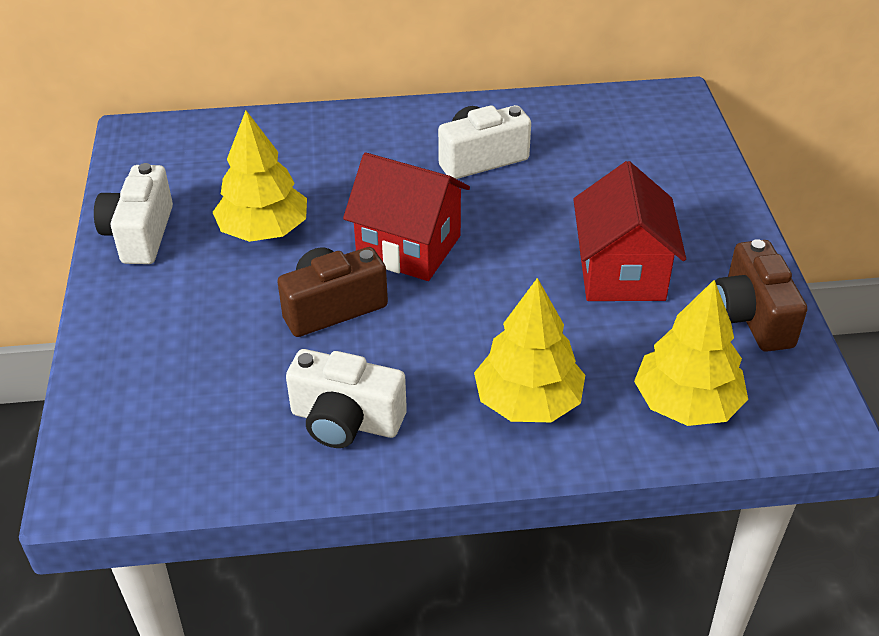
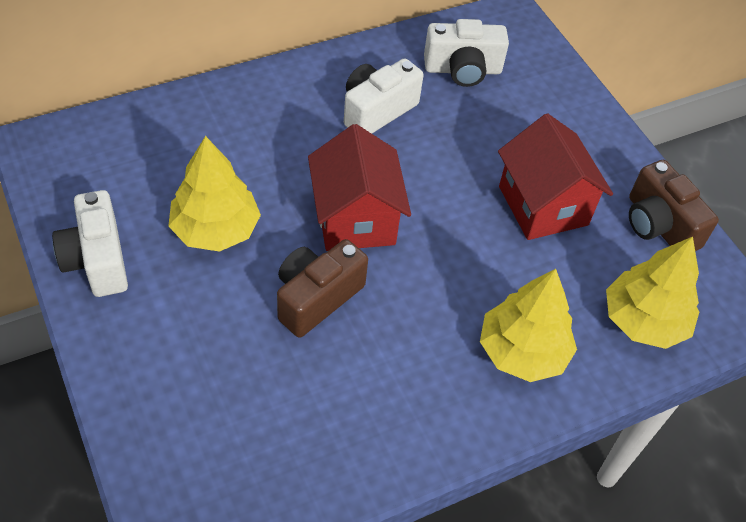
camera: 25 degrees left, 10 degrees up
white camera [286,349,407,448] -> white camera moved to [424,19,509,87]
red house [343,153,470,281] -> red house turned 75 degrees clockwise [308,124,411,251]

